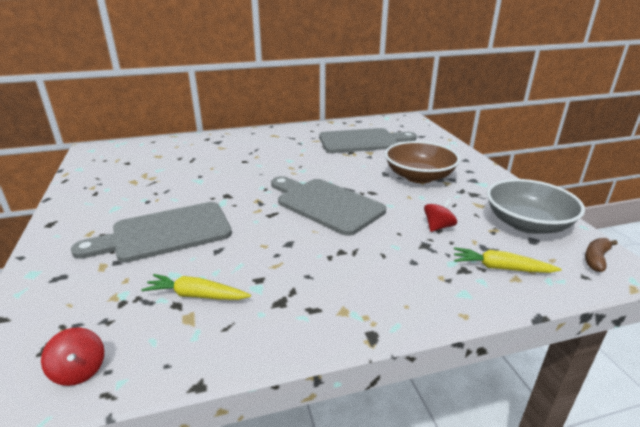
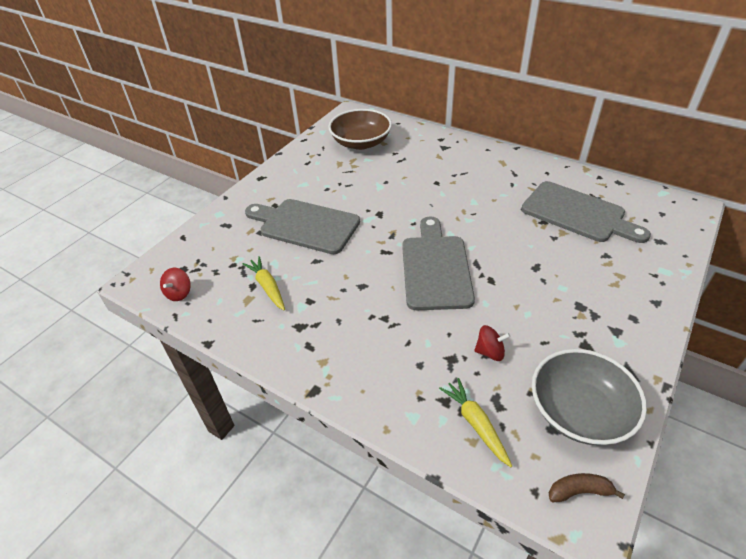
camera: 50 degrees right, 15 degrees up
brown bowl [385,141,460,183] -> brown bowl moved to [328,109,392,150]

